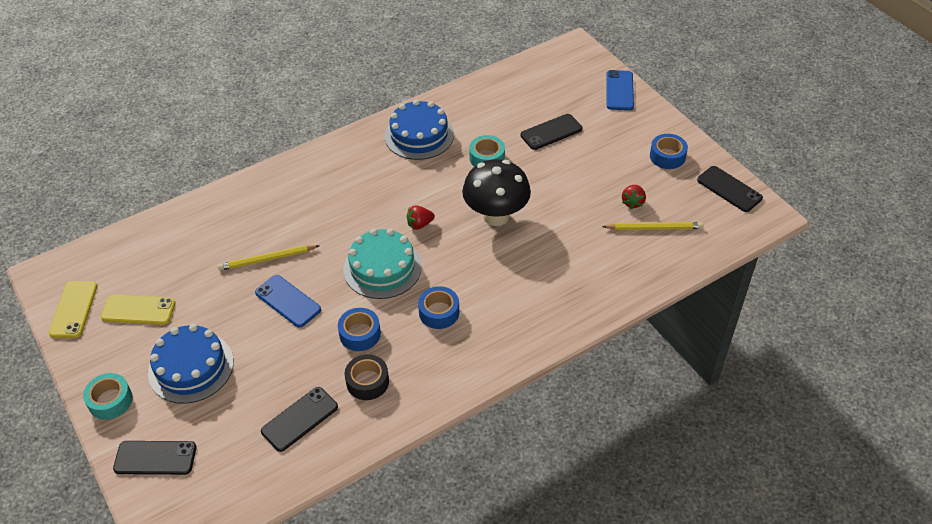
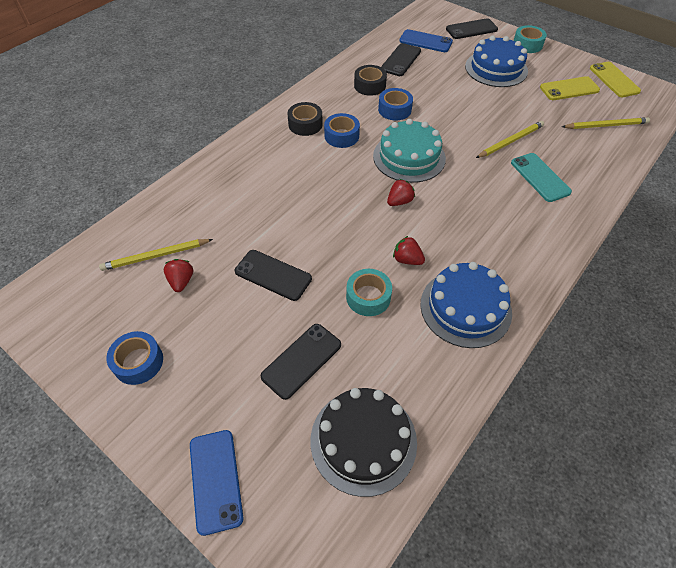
camera: 160 degrees right, 5 degrees up
blue phone [255,275,321,328] -> blue phone moved to [399,29,453,52]
black mushroom [462,159,531,226] -> none
black phone [697,166,763,212] -> black phone moved to [235,250,312,301]
none -> black tape [287,102,323,136]
none -> black cake [310,388,417,497]
none -> red strawberry [393,236,425,265]
none -> turquoise phone [511,153,572,202]
none -> yellow pencil [562,117,650,129]

